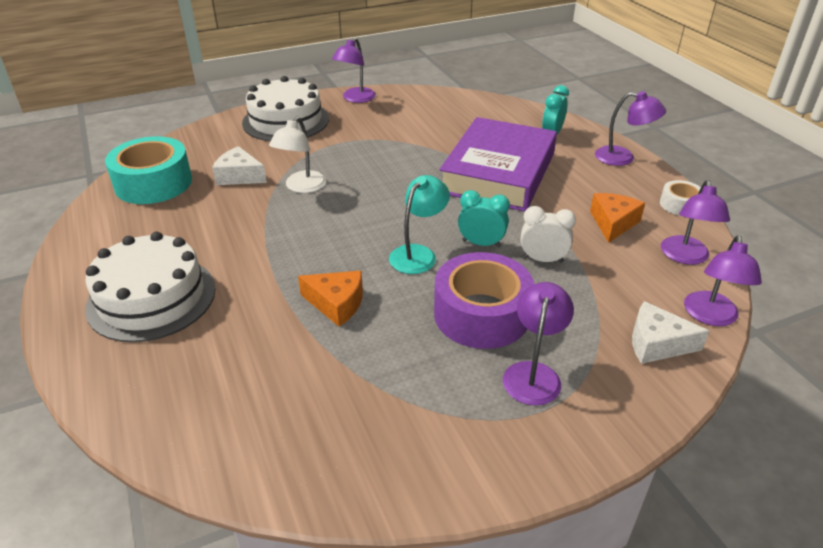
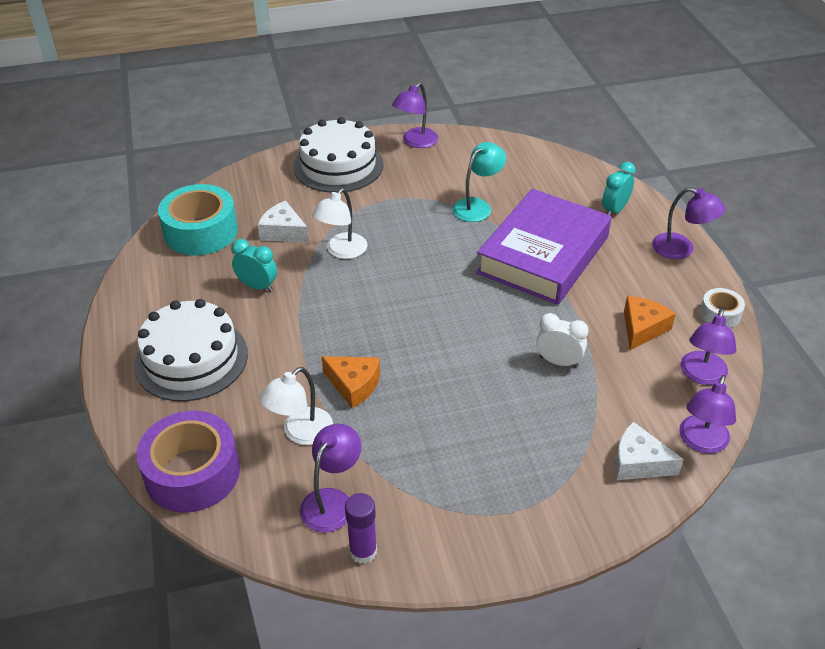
camera: 10 degrees right, 5 degrees up
turquoise lamp [389,175,450,274] -> turquoise lamp moved to [452,142,506,222]
purple tape [434,252,534,349] -> purple tape moved to [137,411,240,512]
turquoise clock [458,190,510,247] -> turquoise clock moved to [231,239,277,292]
purple lamp [503,282,574,406] -> purple lamp moved to [300,424,361,533]
none -> white lamp [259,367,333,445]
none -> purple glue stick [345,493,377,564]

